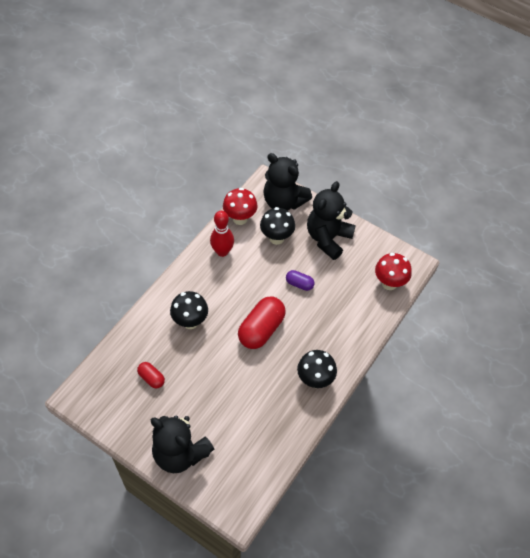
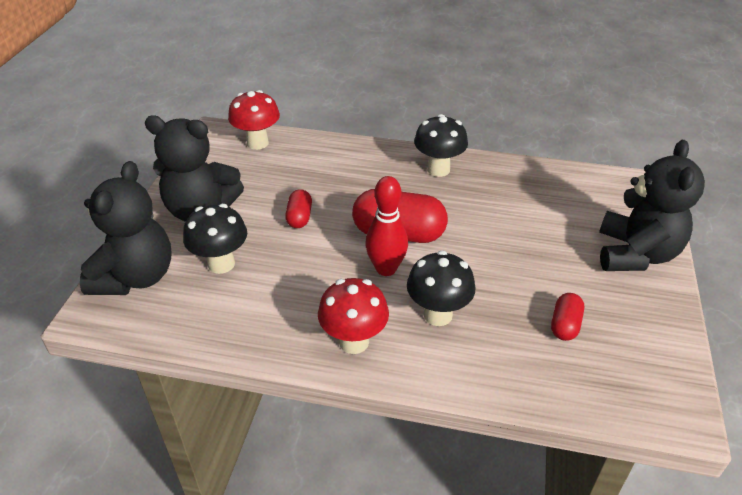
camera: 110 degrees left, 15 degrees down
red bowling pin [210,211,234,257] -> red bowling pin moved to [365,176,408,276]
red mushroom [223,188,258,225] -> red mushroom moved to [318,278,389,354]
purple capsule [286,270,315,291] -> red capsule [285,189,312,228]

